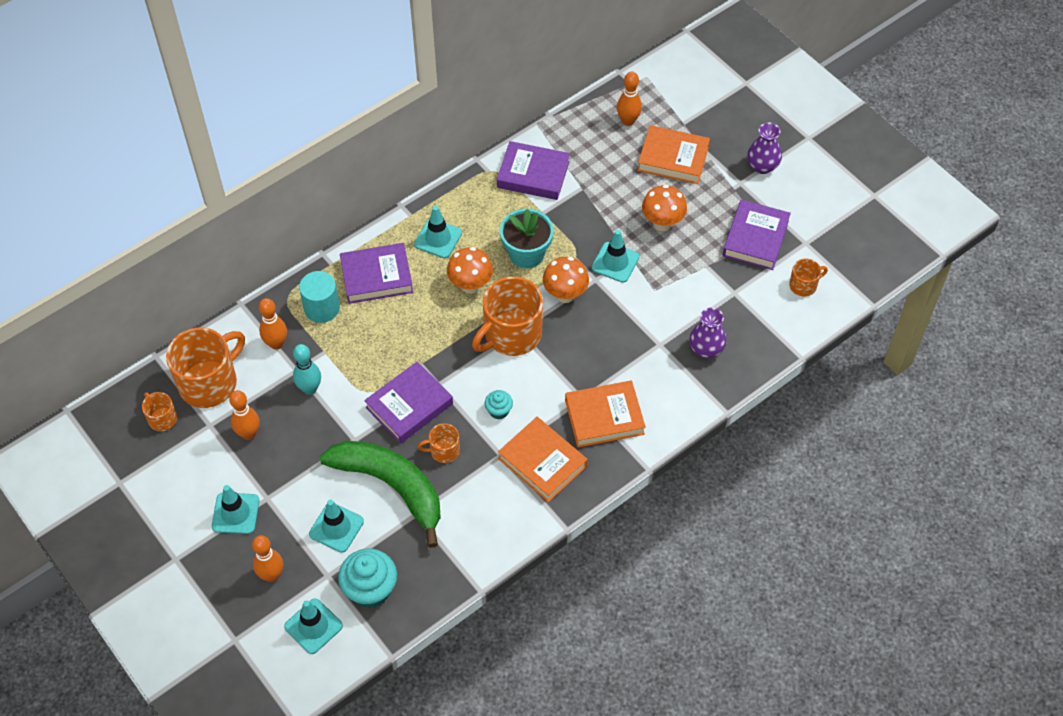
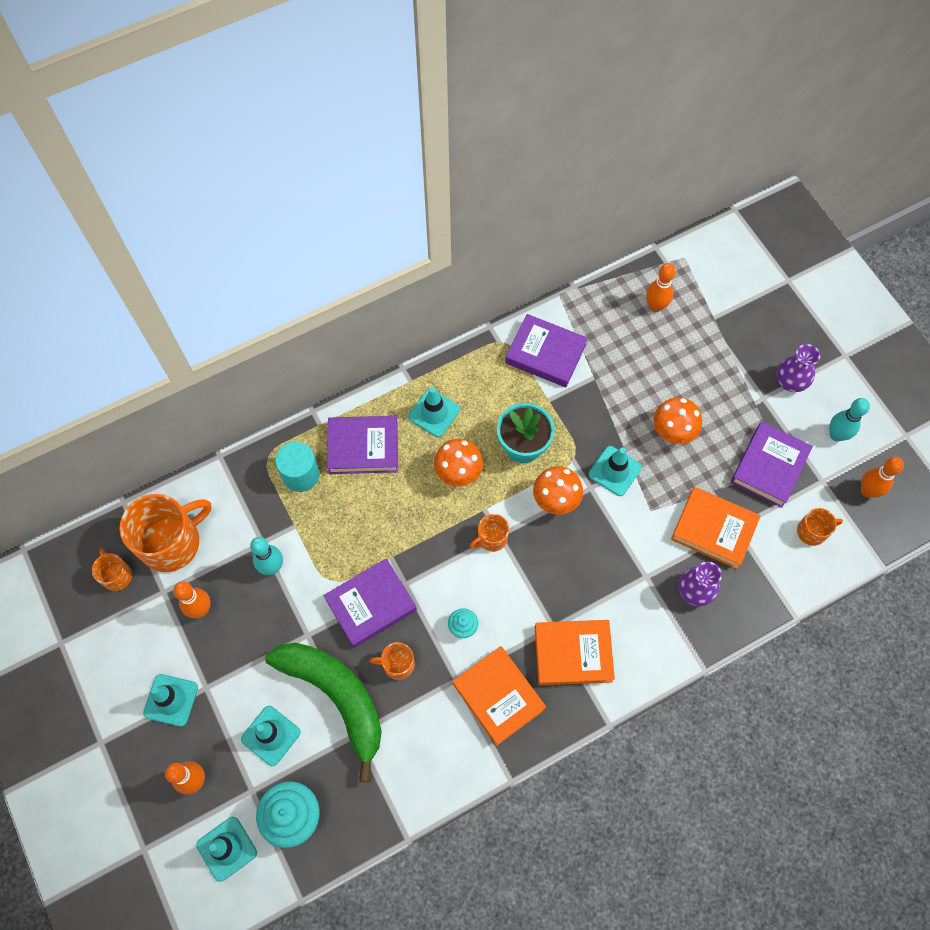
camera: 10 degrees right, 10 degrees up
orange bowling pin [259,298,287,350] -> orange bowling pin moved to [861,457,904,498]
orange mug [472,276,543,356] -> orange mug [470,514,509,552], size x0.49
orange book [637,125,710,184] -> orange book moved to [671,487,761,569]
none -> turquoise bowling pin [829,398,870,441]

